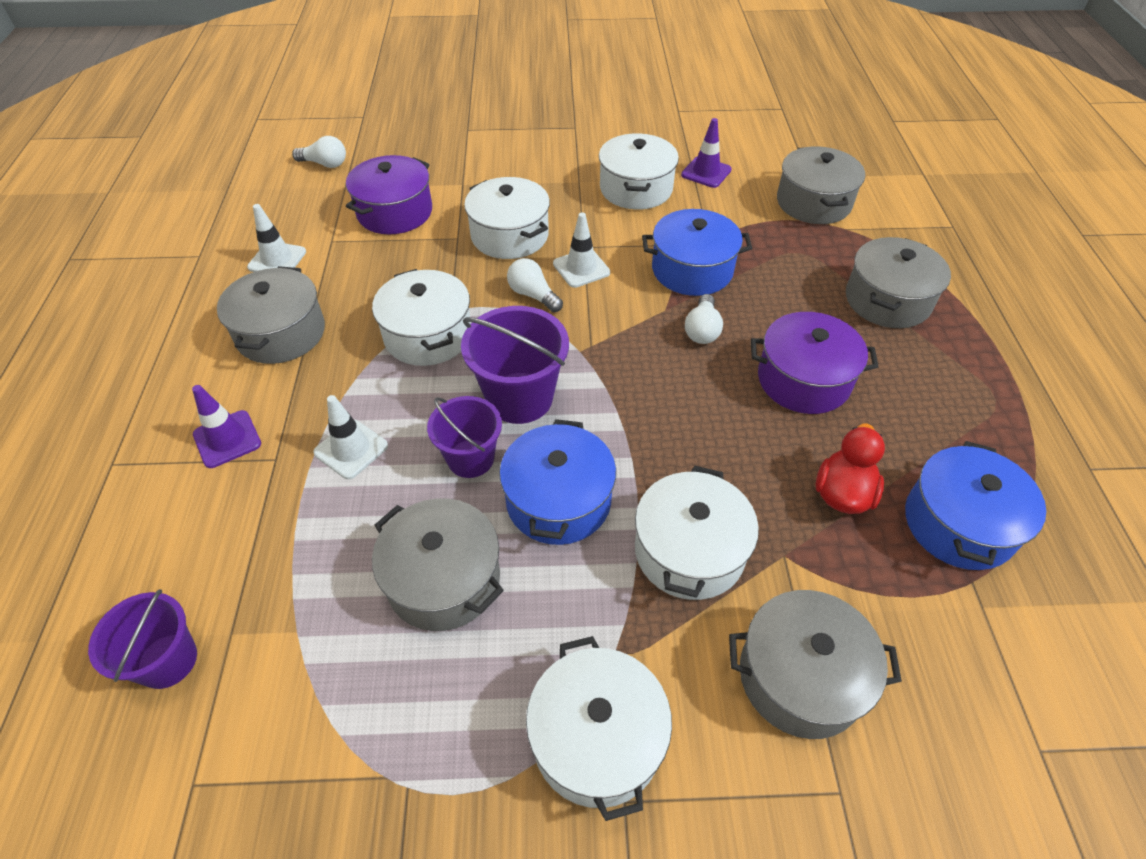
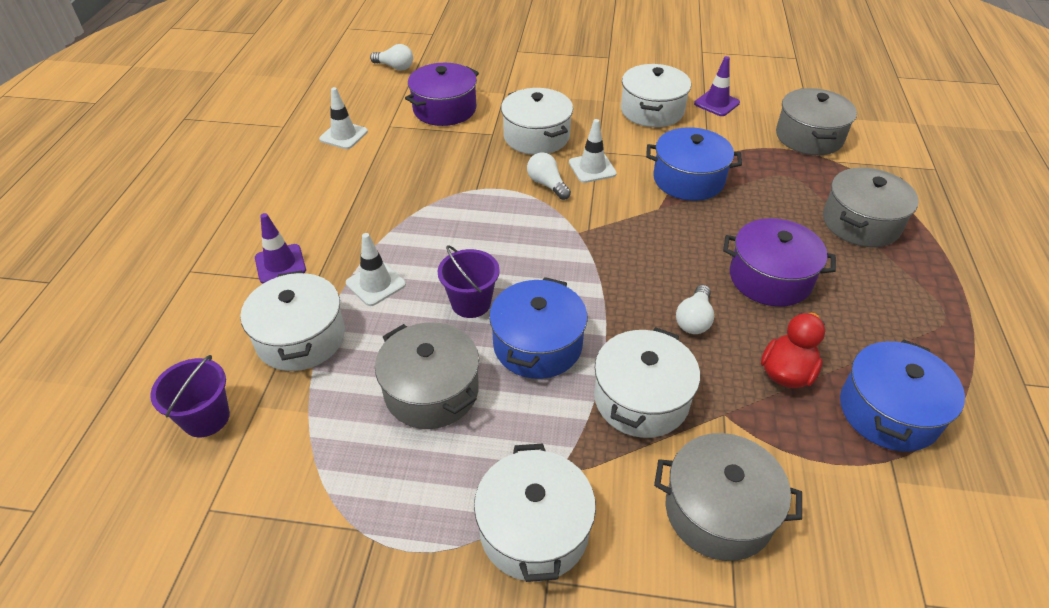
camera: 10 degrees right, 5 degrees down
grey pot [217,266,325,364] -> none
white pot [372,269,471,366] -> white pot moved to [240,270,345,371]
purple bucket [461,306,569,424] -> none
white light bulb [685,294,723,344] -> white light bulb moved to [676,285,714,334]

